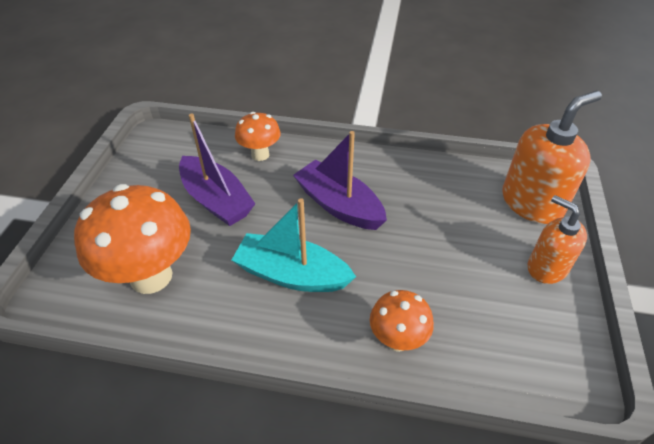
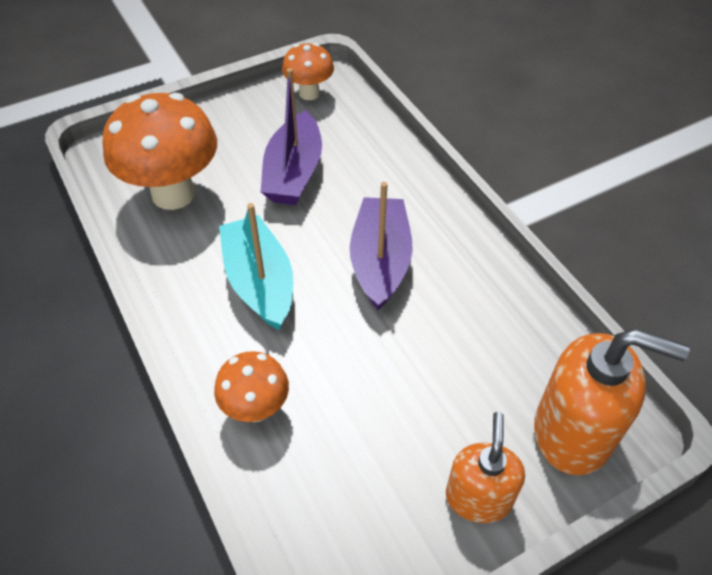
camera: 50 degrees right, 5 degrees up
orange mushroom [235,112,281,161] -> orange mushroom moved to [282,43,334,100]

